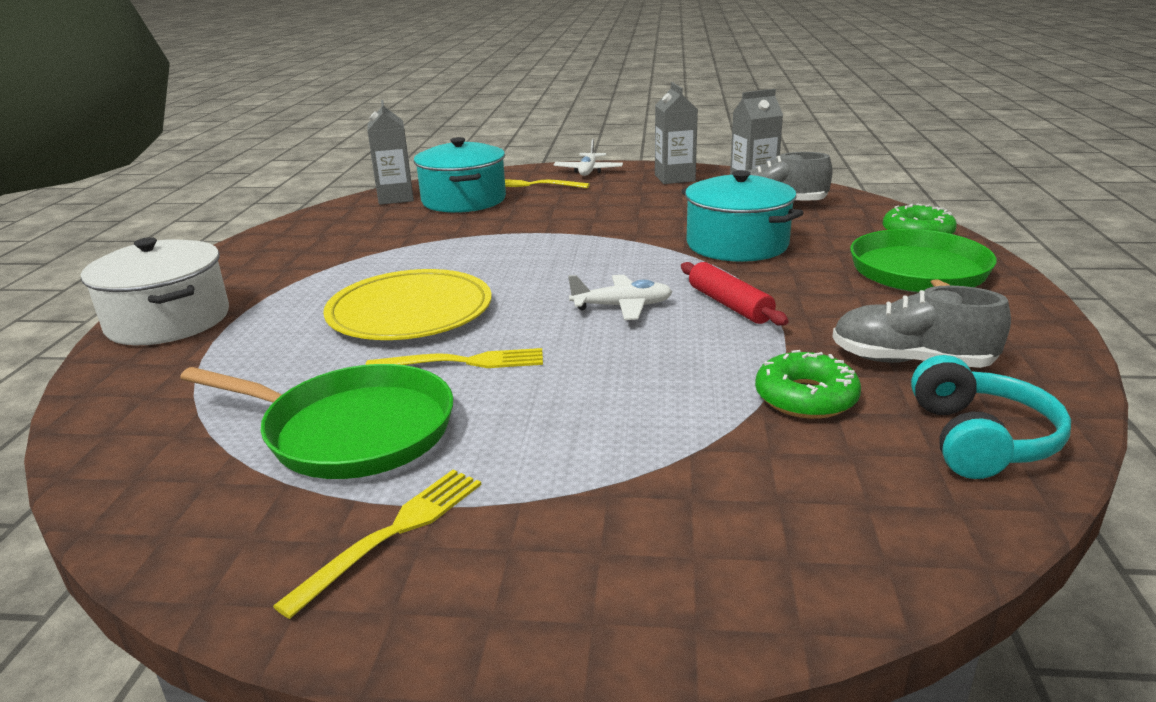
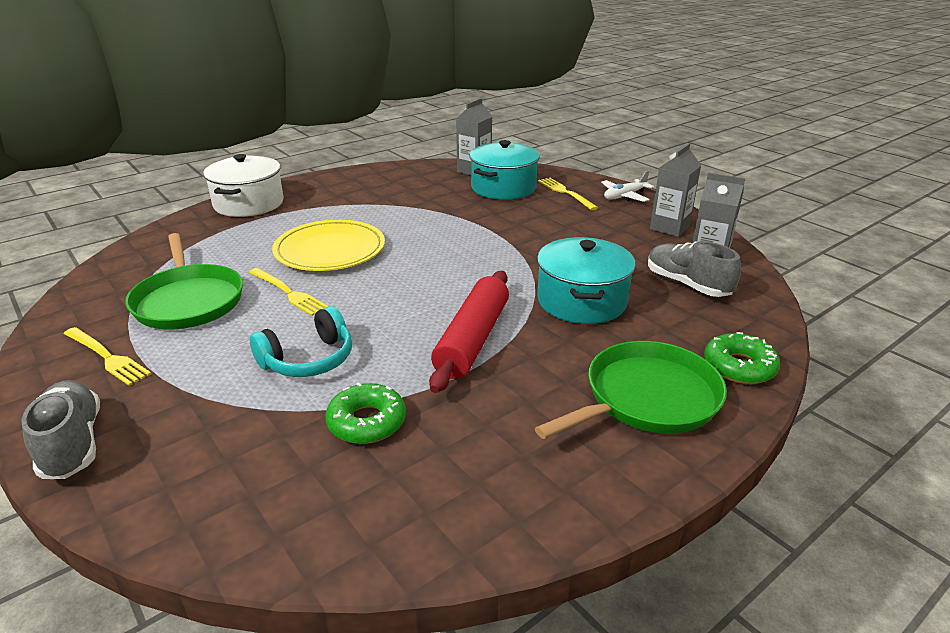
camera: 45 degrees right, 5 degrees up
yellow fork [273,470,481,619] -> yellow fork turned 45 degrees clockwise [64,327,151,386]
white plane [568,275,672,320] -> none
red rolling pin [681,262,789,326] -> red rolling pin [429,271,509,393], size x1.58
grey shoe [832,285,1011,368] -> grey shoe moved to [21,380,100,479]
turquoise headphones [911,355,1071,479] -> turquoise headphones moved to [250,306,352,377]

